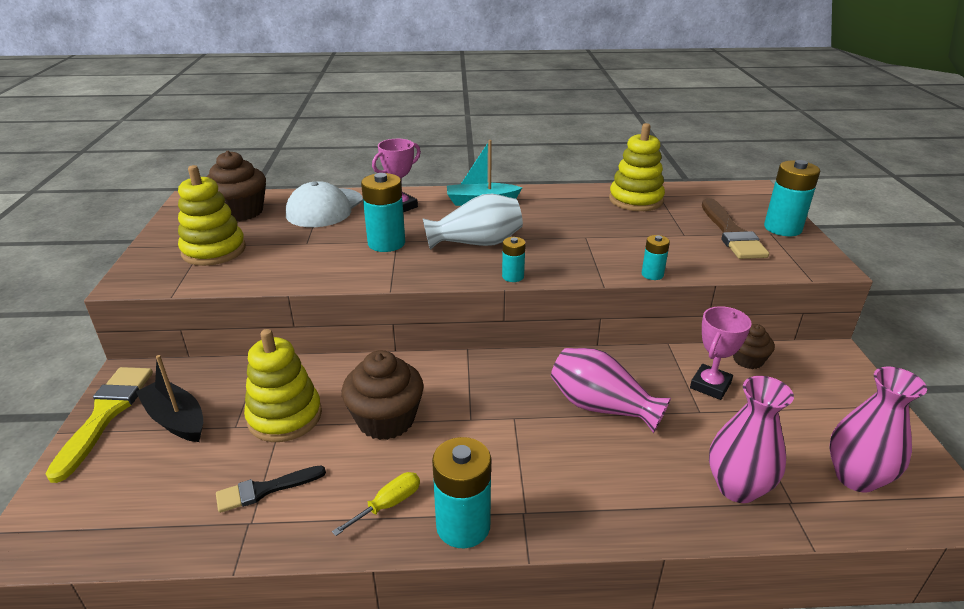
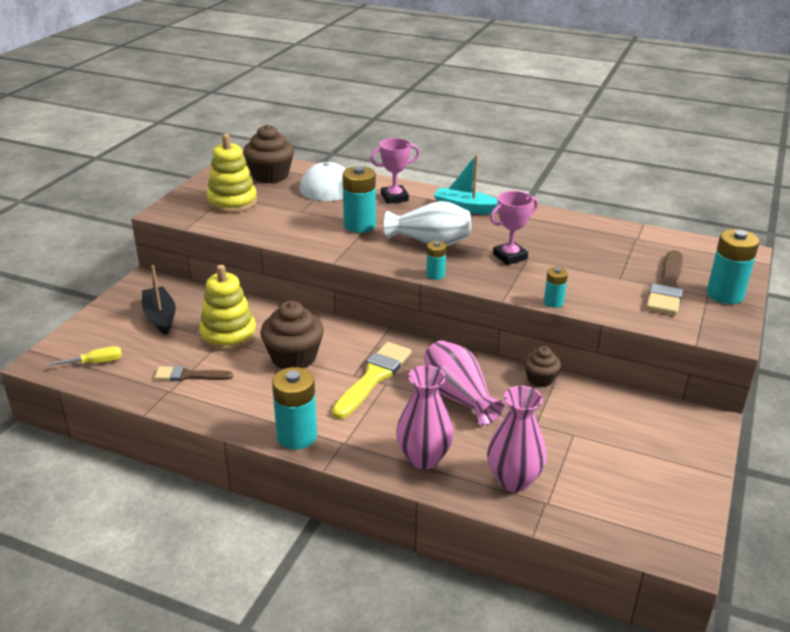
camera: 25 degrees right, 0 degrees up
yellow brush [46,367,153,483] -> yellow brush moved to [332,342,412,419]
black brush [216,465,326,513] -> brown brush [154,366,233,381]
yellow screwdriver [332,472,420,536] -> yellow screwdriver moved to [50,346,122,366]
yellow stacking toy [609,123,665,211] -> none
pink trophy [690,306,752,400] -> pink trophy moved to [490,191,538,265]
brown cupcake [733,324,775,369] -> brown cupcake moved to [524,346,561,387]
pink vase [829,367,927,493] -> pink vase moved to [396,365,454,469]

